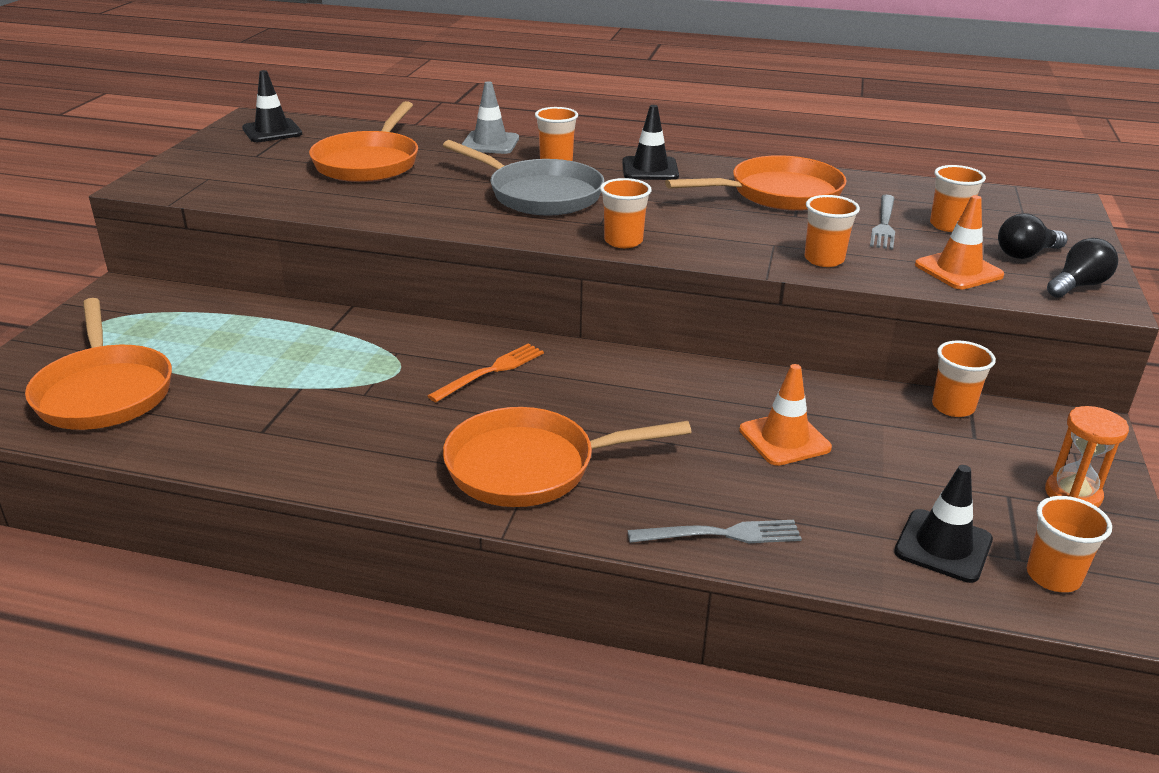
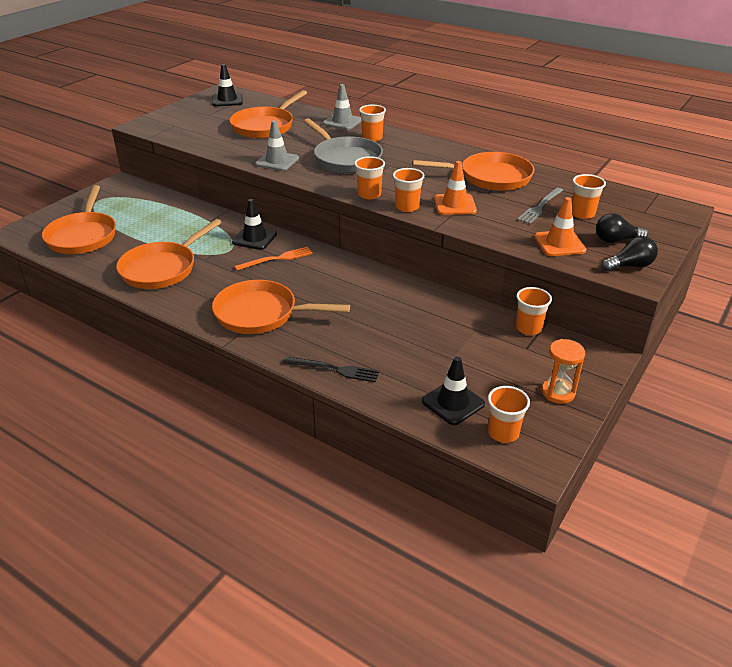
camera: 20 degrees right, 5 degrees up
black traffic cone [622,105,679,180] -> black traffic cone moved to [232,199,277,250]
grey fork [628,520,802,543] -> black fork [283,357,379,382]
orange traffic cone [739,364,832,466] -> orange traffic cone moved to [434,161,477,215]
orange cup [804,195,860,267] -> orange cup moved to [393,168,425,212]
none -> orange pan [116,219,222,289]
none -> grey traffic cone [255,120,299,171]

